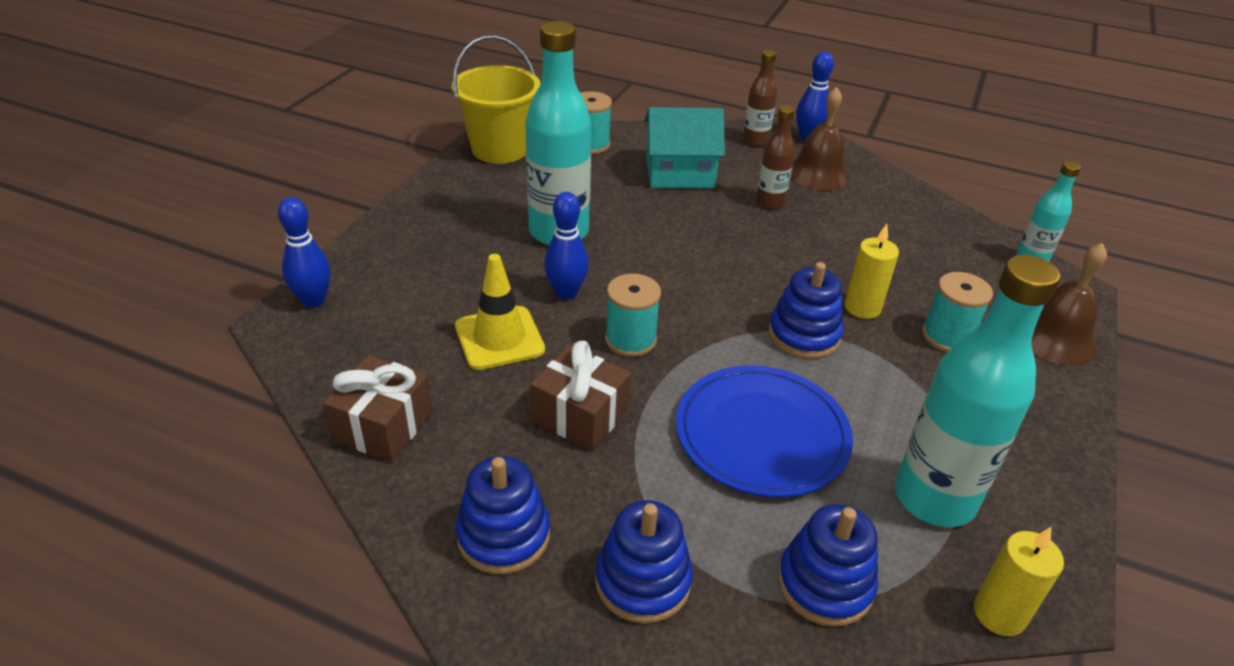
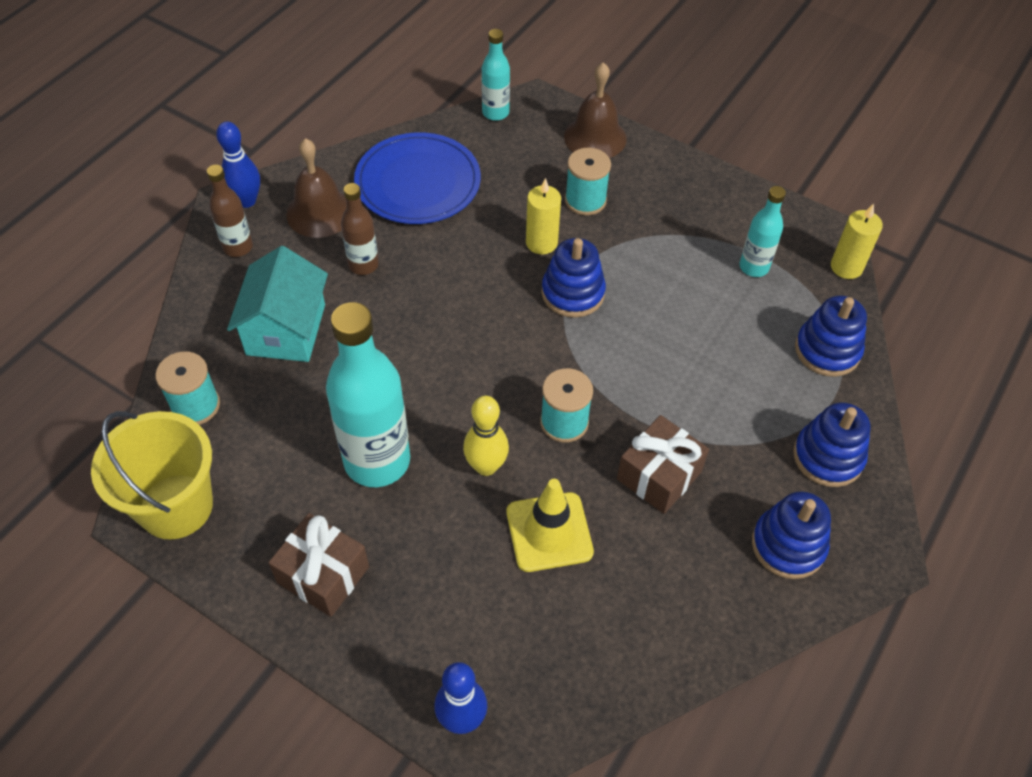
camera: 80 degrees left, 15 degrees up
brown gift [323,355,432,462] -> brown gift moved to [268,513,369,617]
blue bowling pin [544,192,589,300] -> yellow bowling pin [463,396,509,476]
blue plate [676,366,853,497] -> blue plate moved to [354,133,481,224]
turquoise bottle [895,255,1060,527] -> turquoise bottle [740,186,786,277], size x0.52

